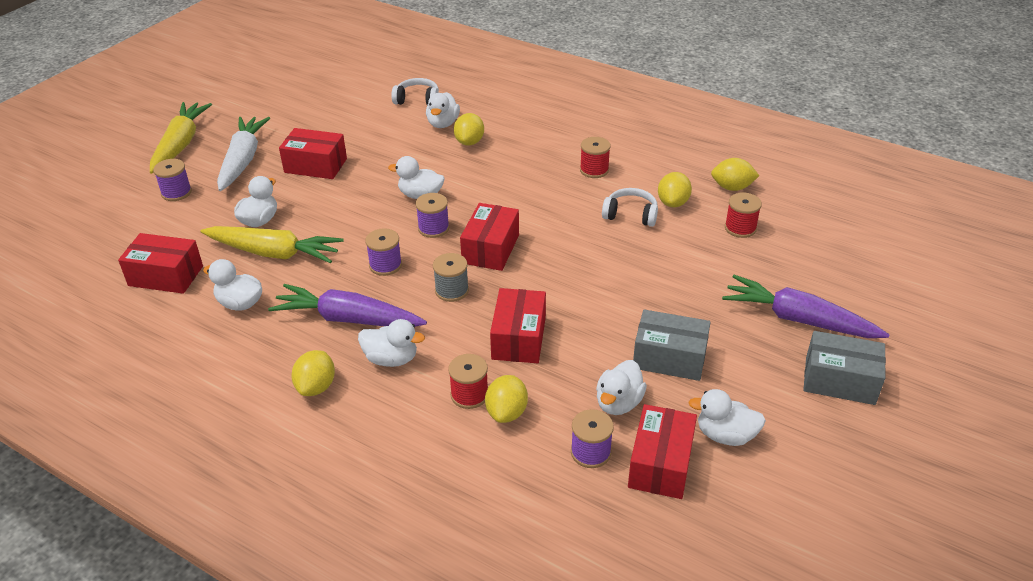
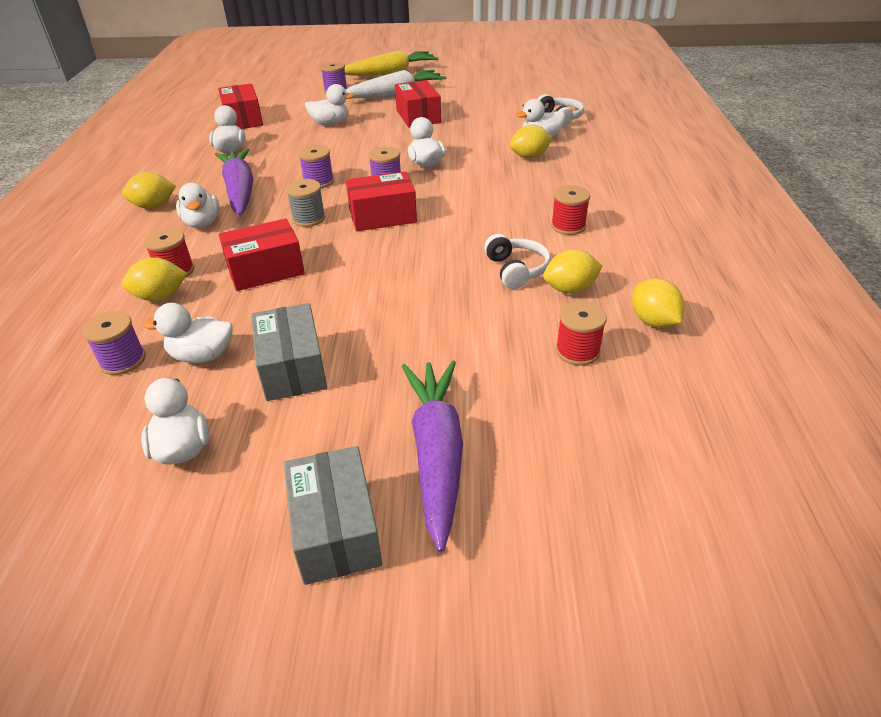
camera: 60 degrees right, 0 degrees up
yellow carrot [200,226,344,263] -> none
red box [628,404,697,499] -> none

